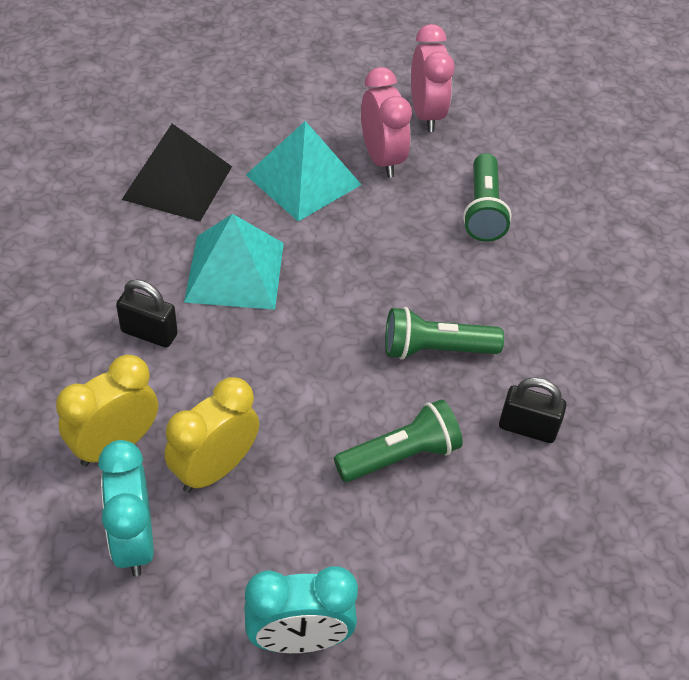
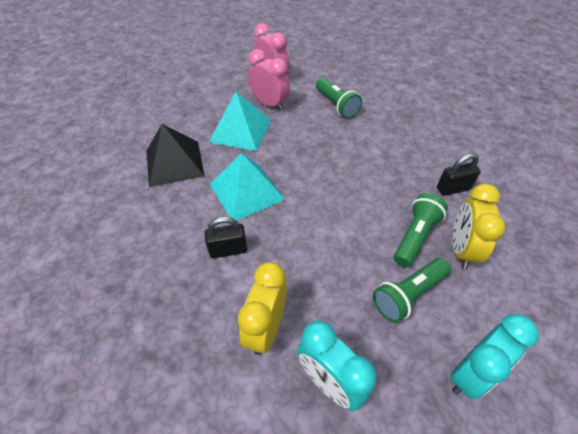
camera: 30 degrees left, 0 degrees up
yellow clock [164,377,259,493] -> yellow clock moved to [453,184,506,269]
green flashlight [385,307,504,360] -> green flashlight moved to [373,258,451,323]

